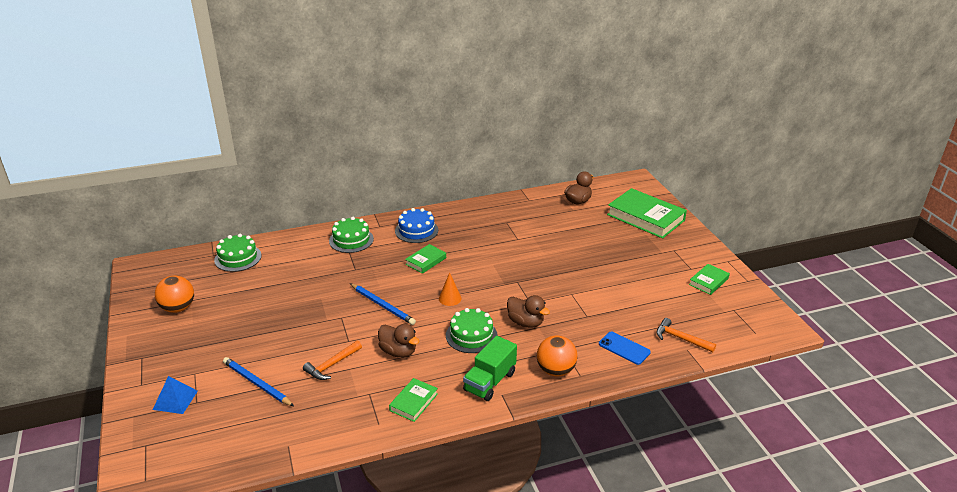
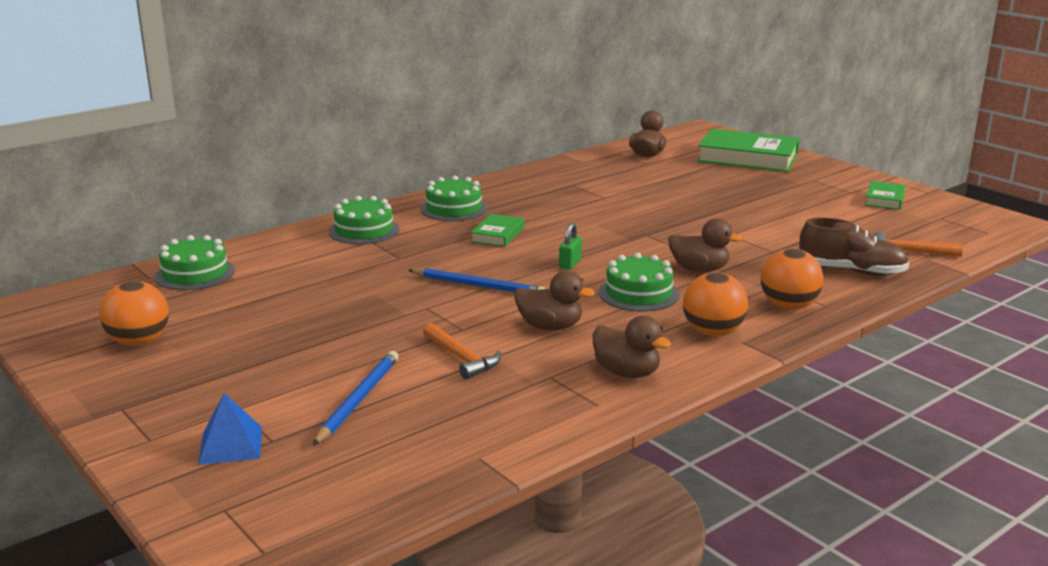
camera: 20 degrees left, 10 degrees down
blue pencil [223,357,294,406] -> blue pencil turned 90 degrees clockwise [313,351,399,446]
orange hammer [303,341,362,380] -> orange hammer turned 60 degrees counterclockwise [423,323,501,379]
green book [389,378,438,422] -> brown duck [593,315,671,378]
blue cake [395,208,438,243] -> green cake [420,176,488,221]
orange cone [439,272,462,306] -> green padlock [559,223,582,270]
green truck [463,336,517,401] -> orange ball [683,272,748,336]
blue phone [599,331,651,365] -> brown shoe [799,217,909,276]

